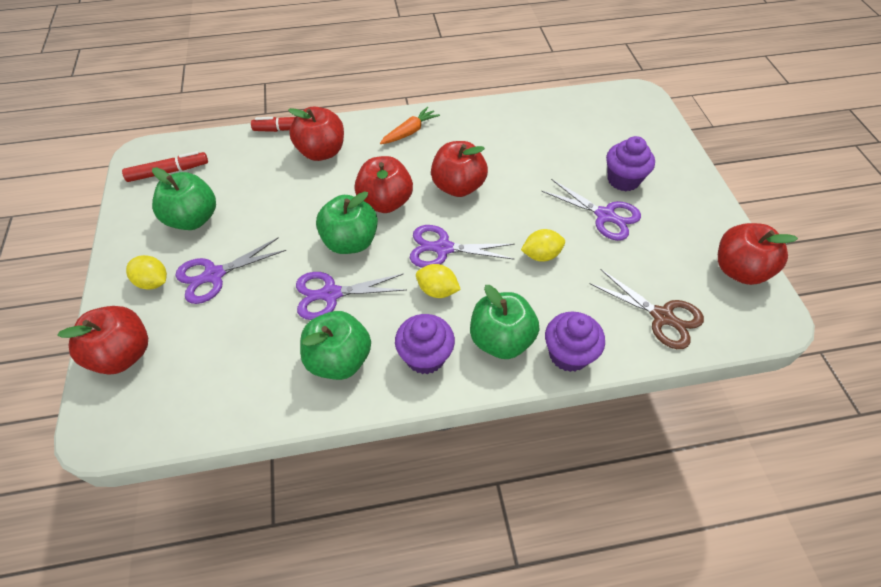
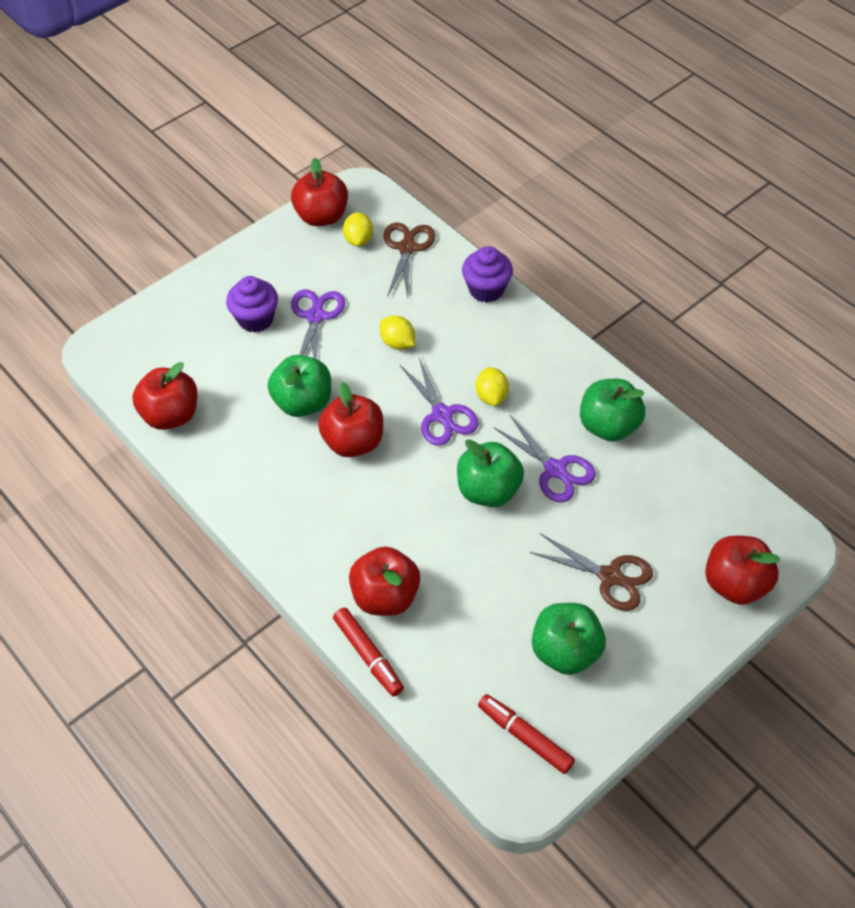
camera: 120 degrees left, 0 degrees up
yellow lemon [126,255,167,290] -> yellow lemon moved to [343,212,373,246]
purple scissors [175,237,286,304] -> brown scissors [530,533,653,611]
red apple [354,156,413,213] -> red apple moved to [132,362,198,430]
orange carrot [380,107,440,144] -> none
purple cupcake [395,314,455,374] -> none
green apple [470,285,539,359] -> green apple moved to [268,355,331,417]

